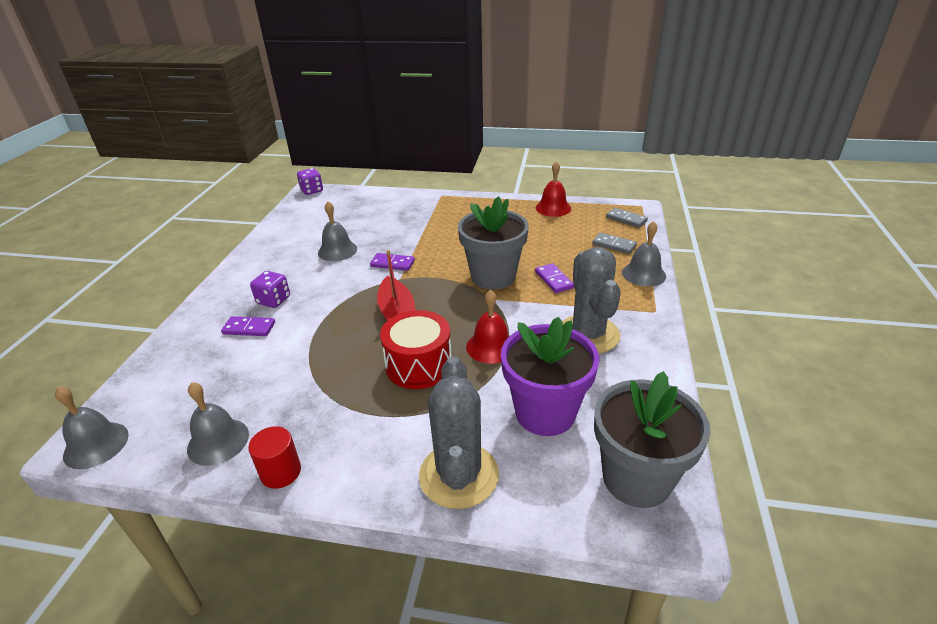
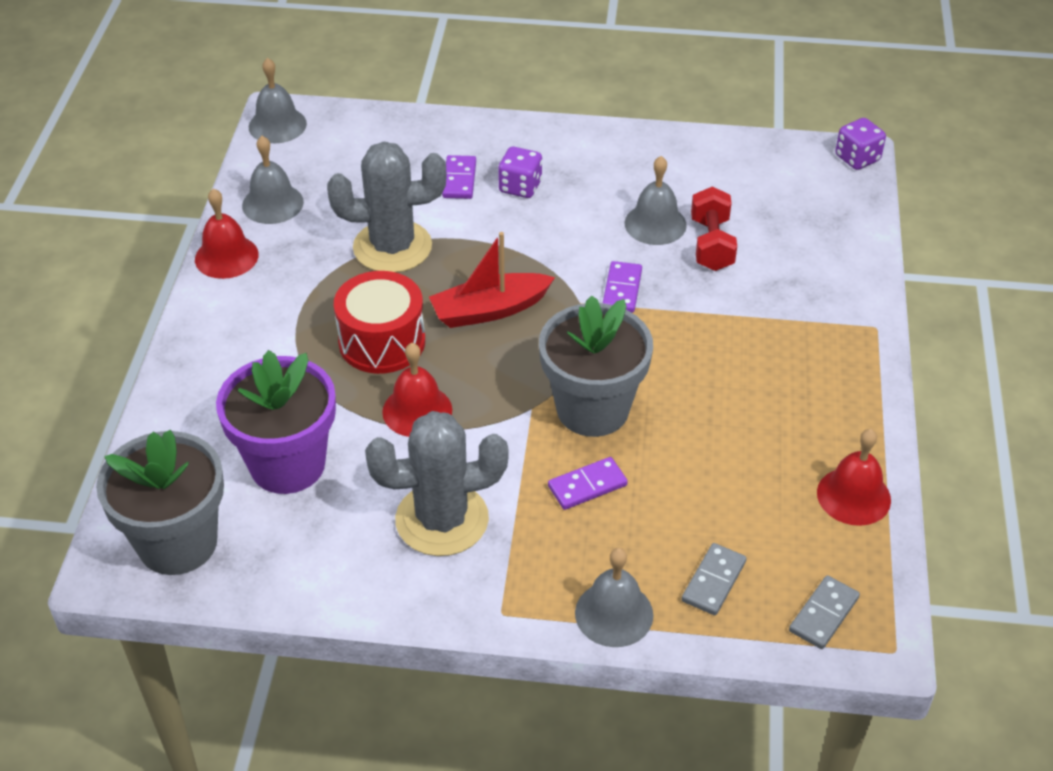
camera: 85 degrees right, 10 degrees up
red cylinder [248,426,301,489] -> red bell [195,188,259,279]
grey cactus [419,357,499,509] -> grey cactus moved to [327,142,447,273]
none -> red dumbbell [691,186,737,271]

